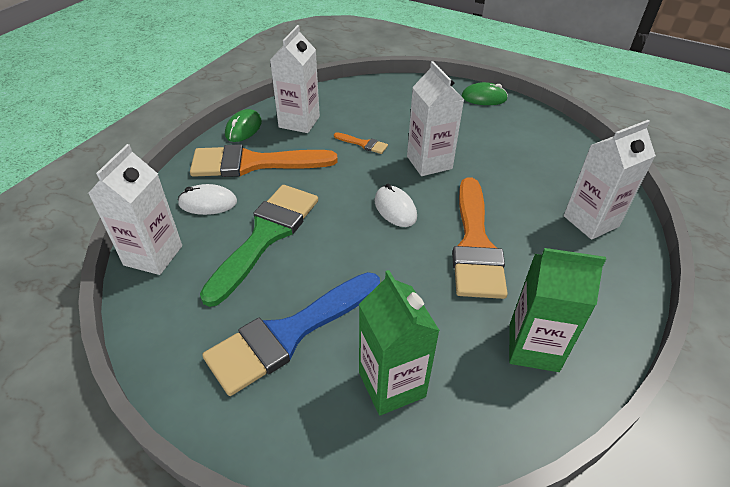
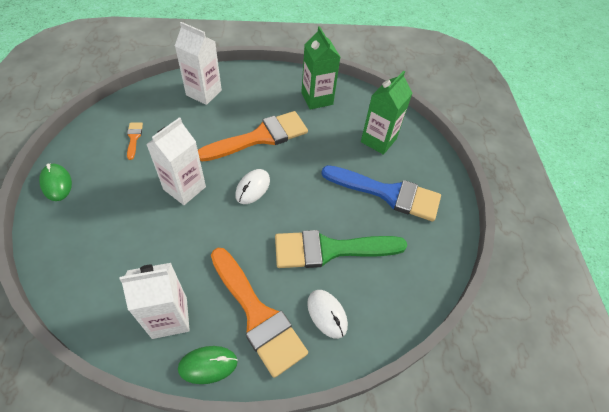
camera: 125 degrees left, 10 degrees up
white carton [88,144,182,275] -> none
orange brush [334,132,388,154] -> orange brush moved to [127,122,143,160]

